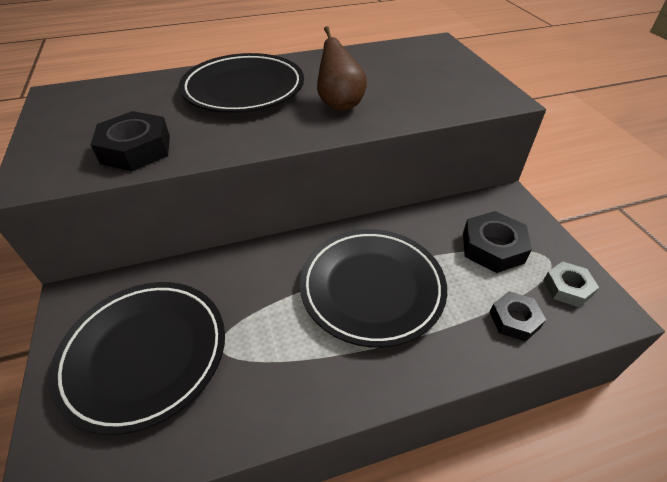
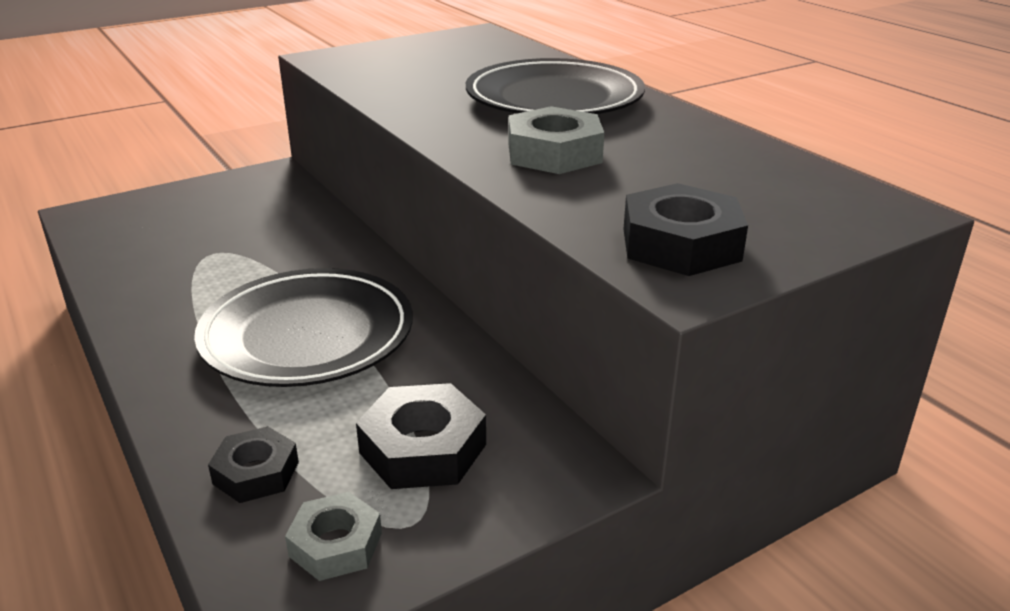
camera: 75 degrees right, 15 degrees down
black plate [49,282,225,435] -> none
black nut [90,111,170,171] -> black nut moved to [624,183,748,276]
brown pear [317,26,367,111] -> grey nut [509,106,604,174]

